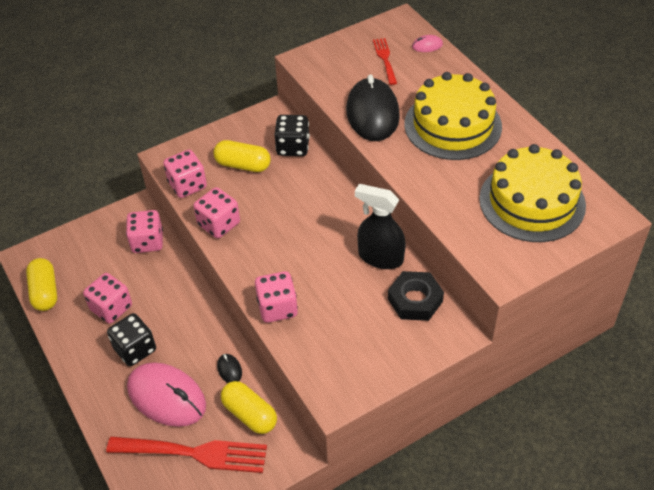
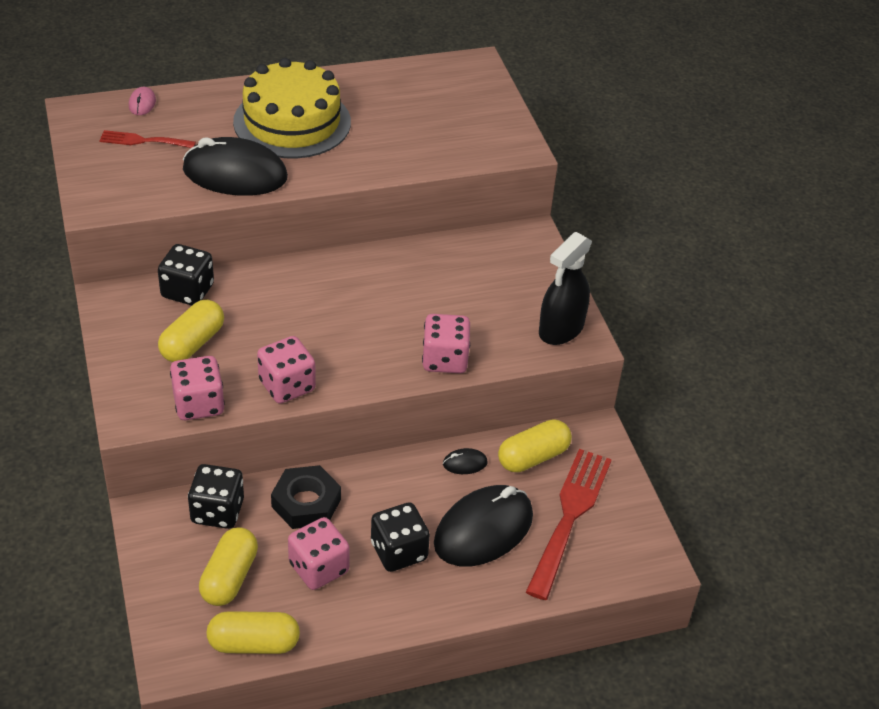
camera: 80 degrees left, 5 degrees down
pink dice [126,210,163,253] -> black dice [188,464,244,529]
pink mouse [127,363,206,427] -> black mouse [434,485,533,567]
black spray bottle [355,184,406,269] -> black spray bottle moved to [539,232,592,345]
black nut [388,271,444,321] -> black nut moved to [271,465,341,529]
yellow cake [479,144,586,242] -> none
none -> yellow capsule [199,527,258,606]

